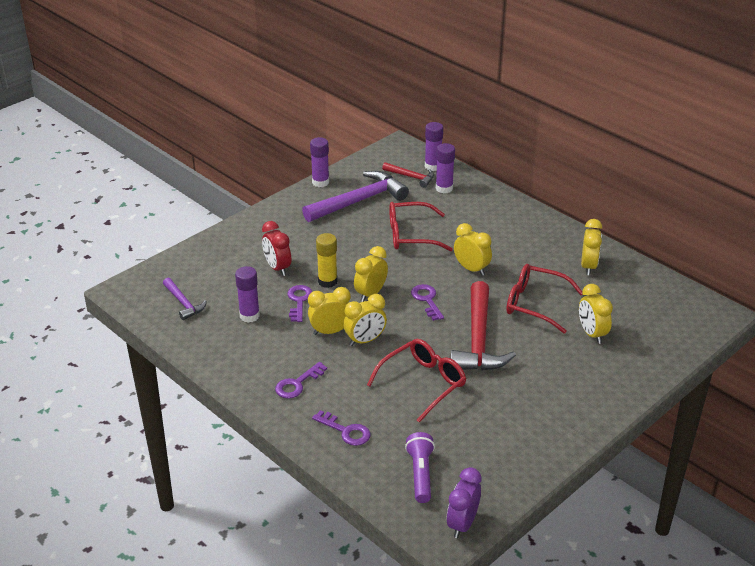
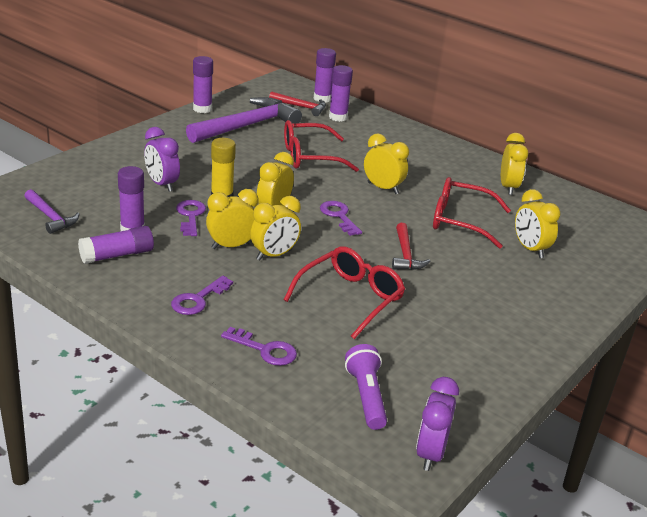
camera: 10 degrees left, 5 degrees down
red clock [262,221,291,276] -> purple clock [144,127,180,192]
red hammer [451,281,516,371] -> red hammer [392,223,431,270], size x0.52
none -> purple glue stick [78,226,154,264]

